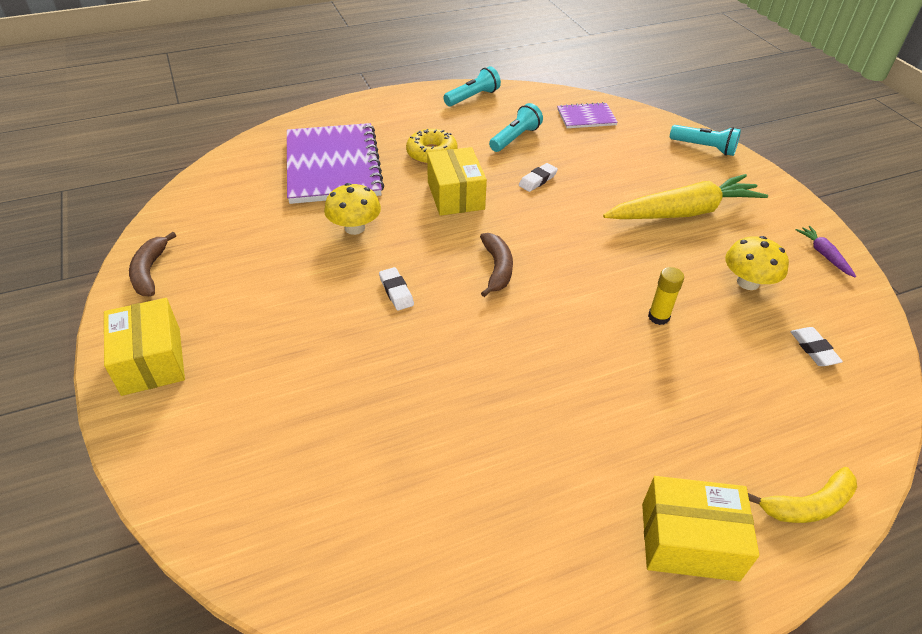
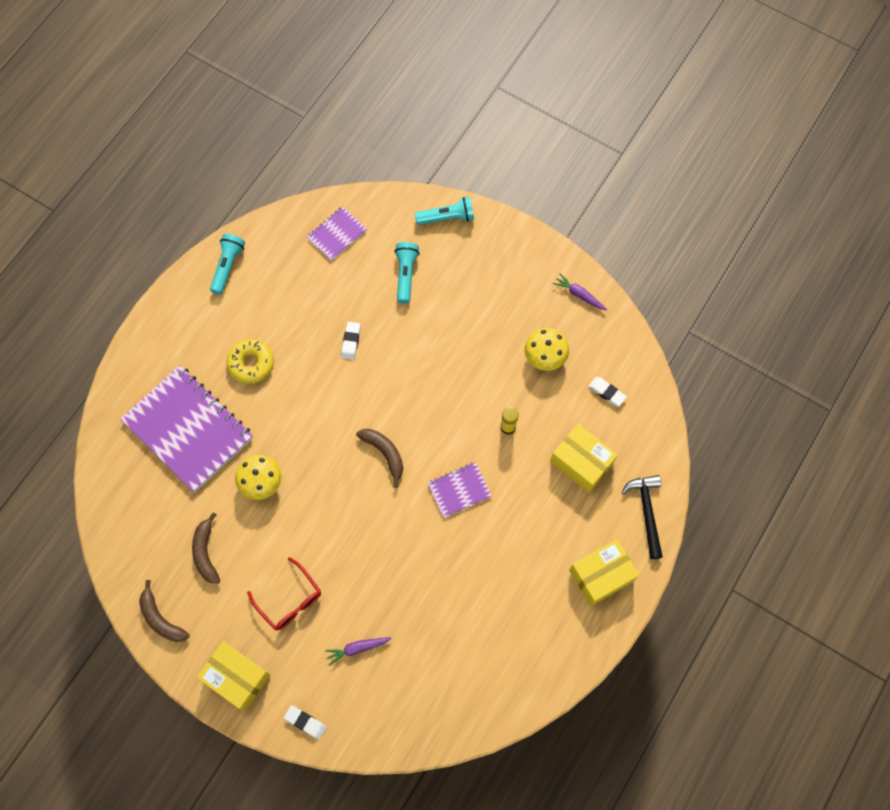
camera: 35 degrees left, 25 degrees up
white eraser [379,267,414,311] -> white eraser moved to [284,705,327,740]
yellow box [427,147,487,216] -> yellow box moved to [550,424,618,493]
turquoise flashlight [489,103,543,152] -> turquoise flashlight moved to [394,242,420,304]
yellow carrot [603,174,768,219] -> none
yellow banana [748,467,857,523] -> black hammer [622,475,663,559]
none -> brown banana [192,512,220,584]
none -> red glasses [247,557,321,630]
none -> purple carrot [325,637,391,665]
none -> purple notebook [428,462,492,518]

